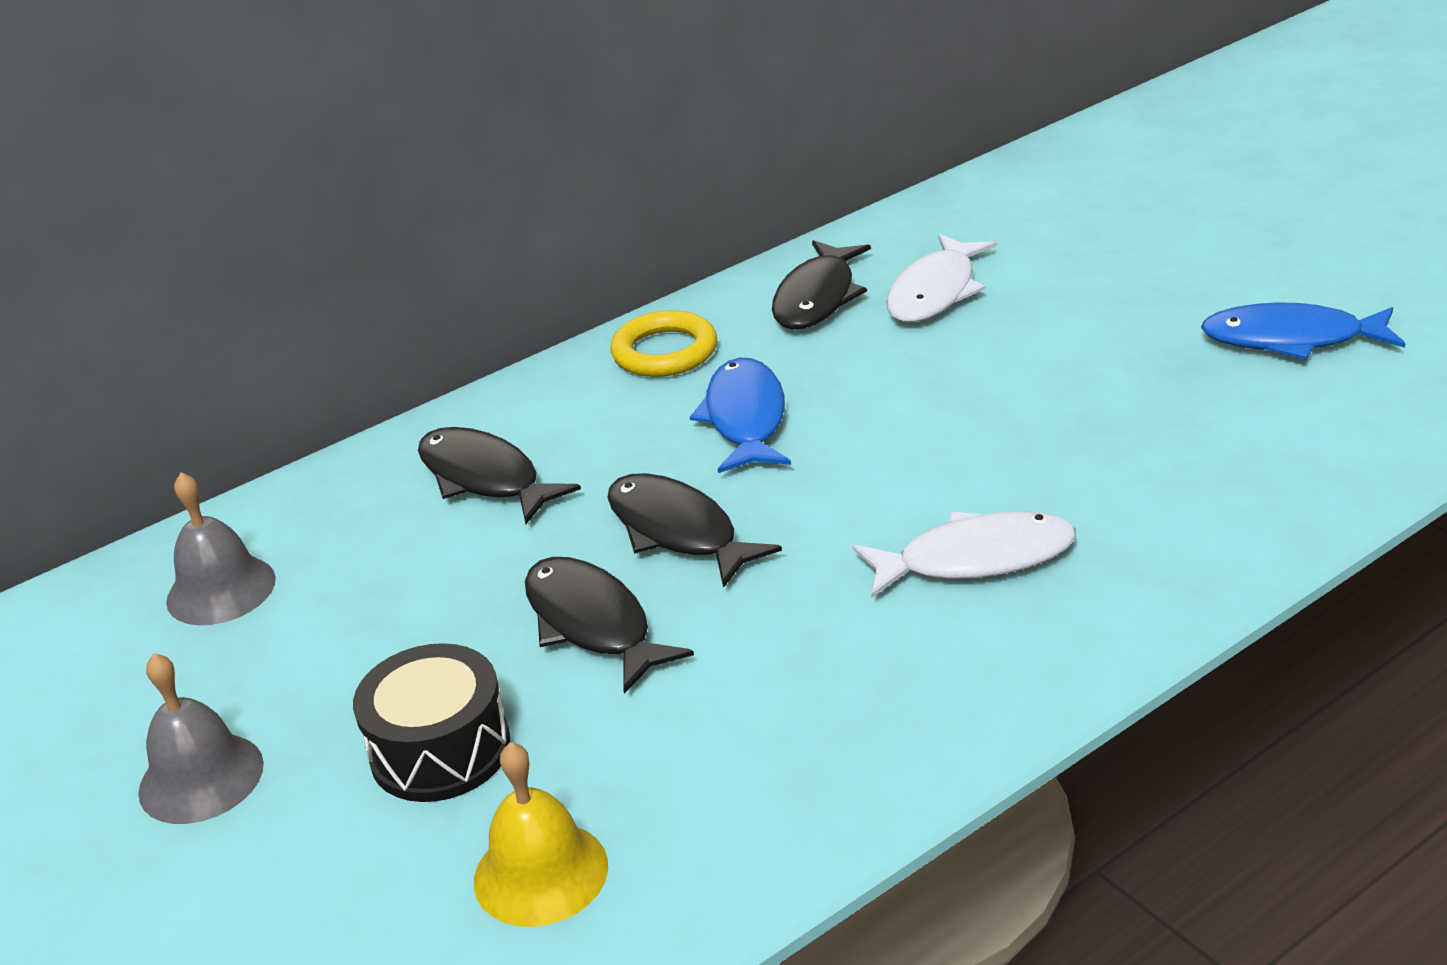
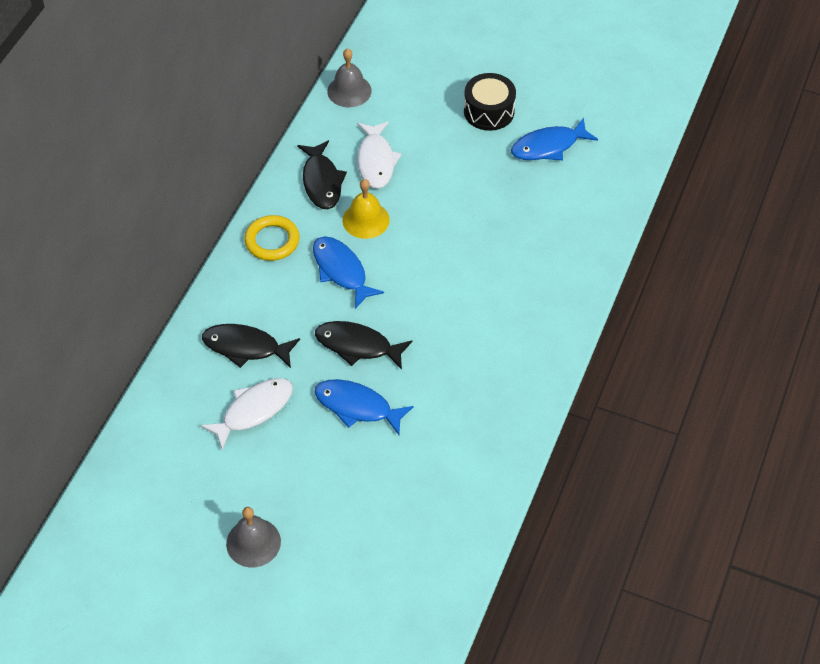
camera: 35 degrees left, 20 degrees up
grey bell [166,472,276,625] -> grey bell moved to [327,48,372,107]
black drum [353,643,511,802] -> black drum moved to [464,73,516,131]
yellow bell [474,742,608,927] -> yellow bell moved to [342,179,390,239]
black fish [525,557,694,693] -> blue fish [314,379,414,435]
white fish [852,511,1076,598] -> white fish moved to [200,378,293,450]

